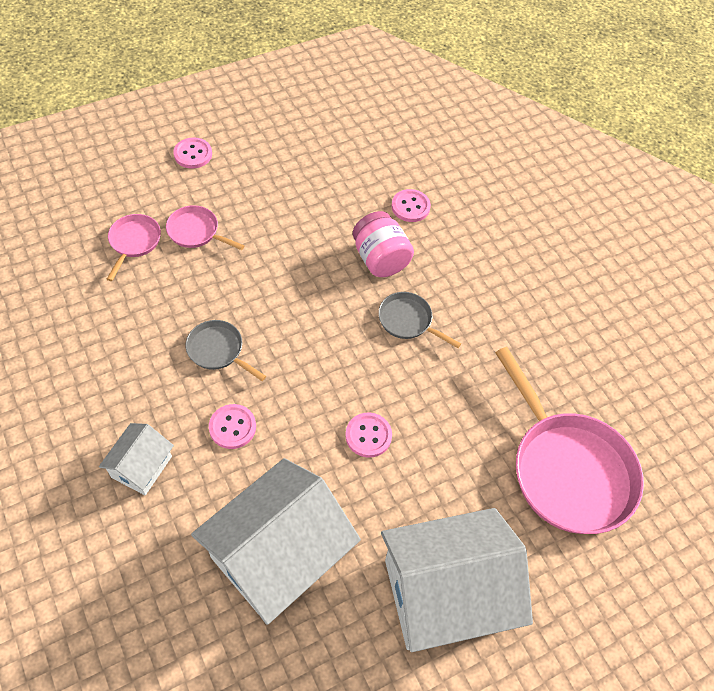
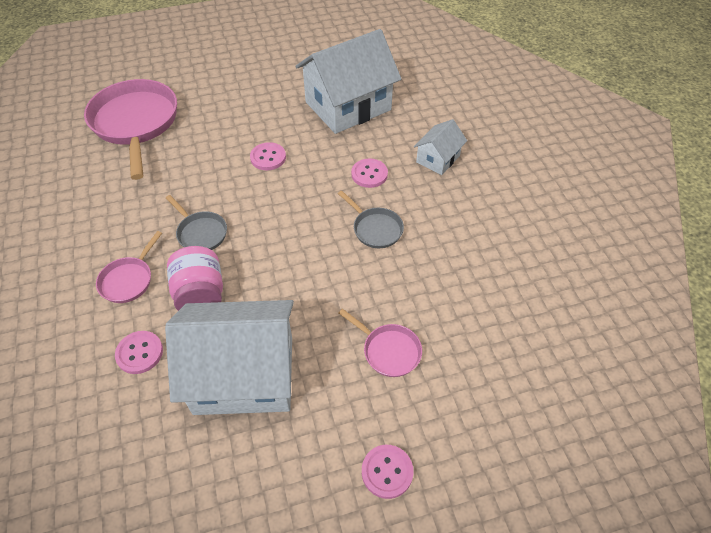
camera: 165 degrees left, 5 degrees down
pink pan [107,214,161,281] -> pink pan moved to [96,231,162,303]
white house [381,508,533,652] -> white house moved to [165,300,294,415]

